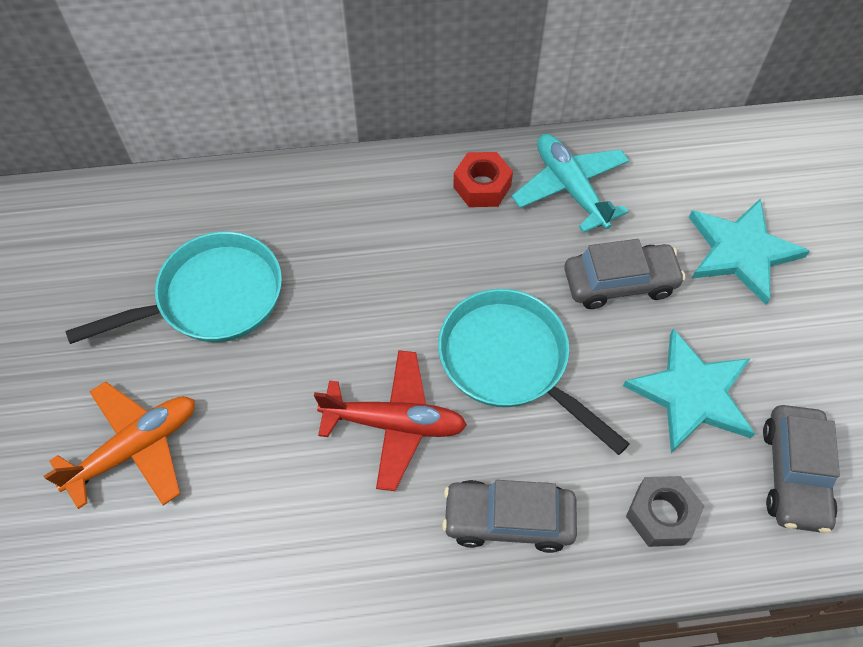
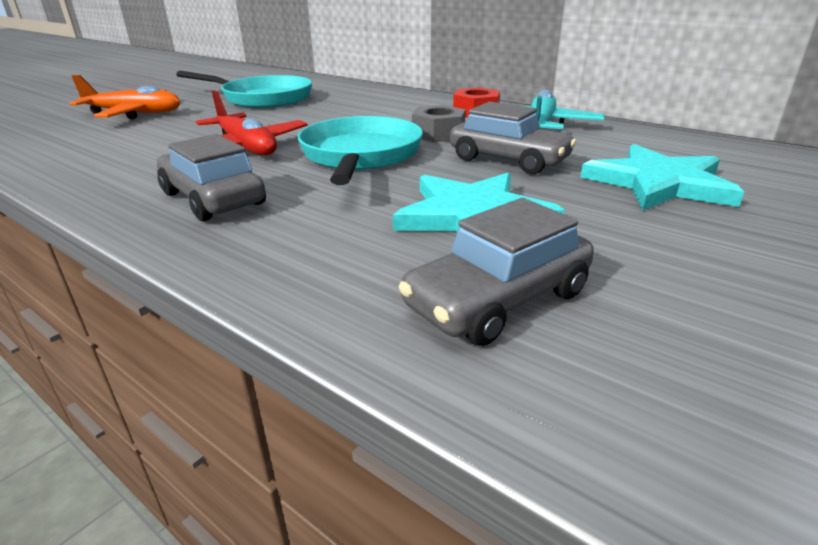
camera: 45 degrees right, 30 degrees down
grey nut [626,476,704,547] -> grey nut moved to [412,105,465,142]

